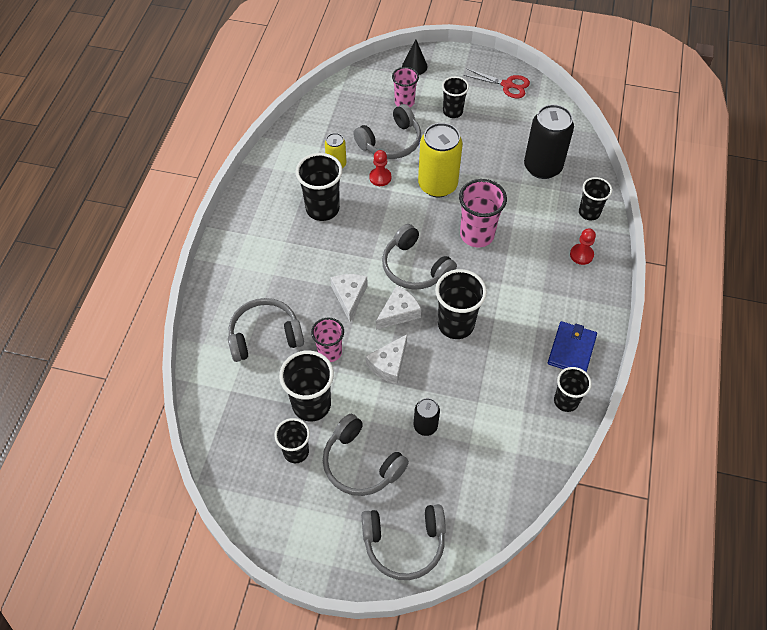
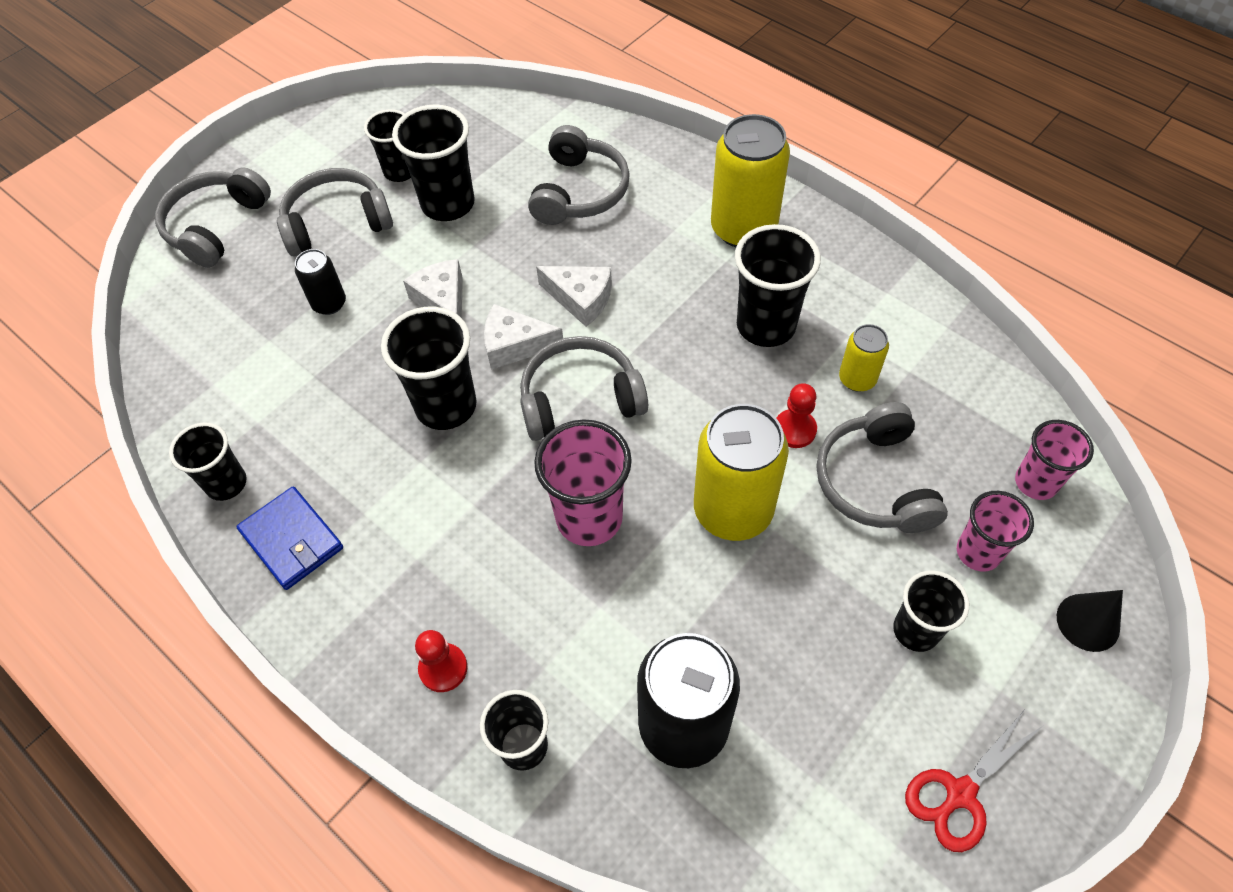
camera: 120 degrees right, 0 degrees up
pink cup [311,318,344,362] -> pink cup moved to [1015,420,1094,500]
white cheese [376,285,421,330] -> white cheese turned 105 degrees clockwise [484,304,563,370]
none -> yellow can [711,114,790,247]

